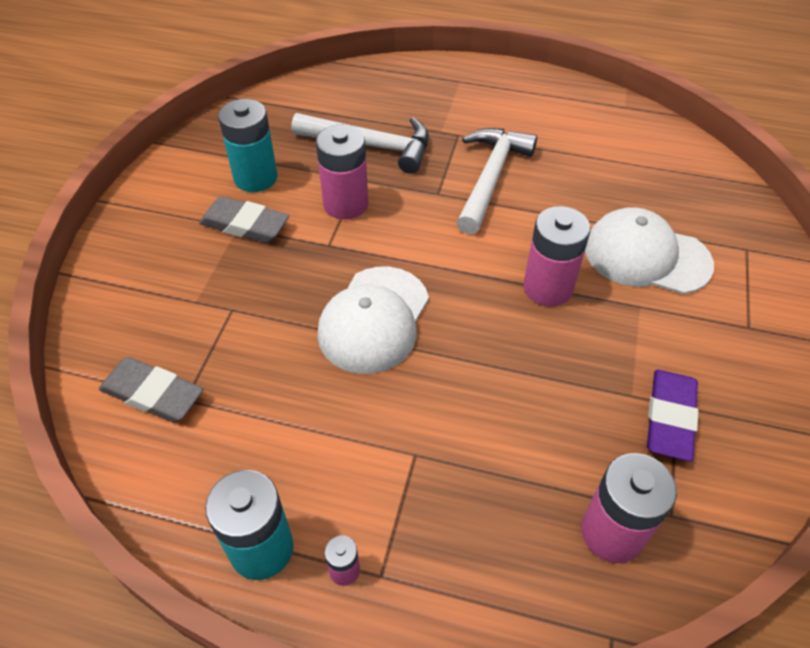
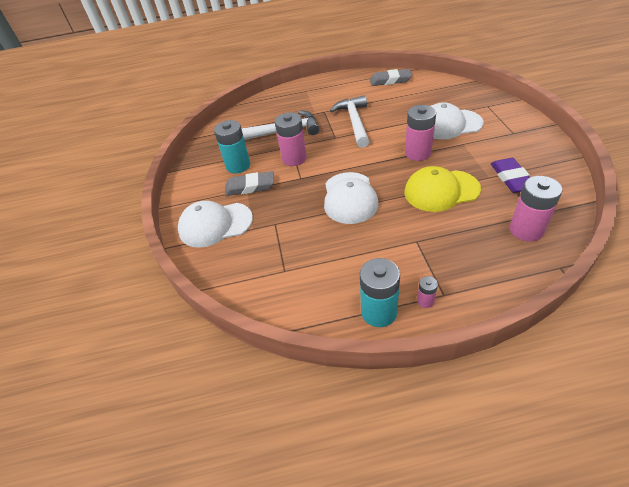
camera: 20 degrees left, 5 degrees down
grey eraser [99,357,203,423] -> grey eraser moved to [370,69,412,86]
none -> white cap [178,200,253,248]
none -> yellow cap [404,166,481,212]

